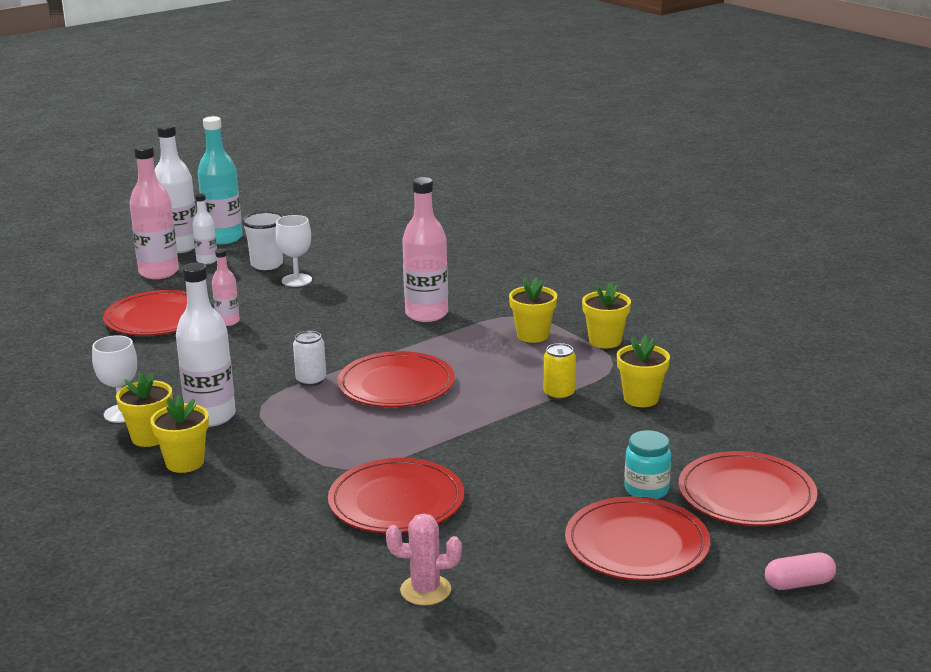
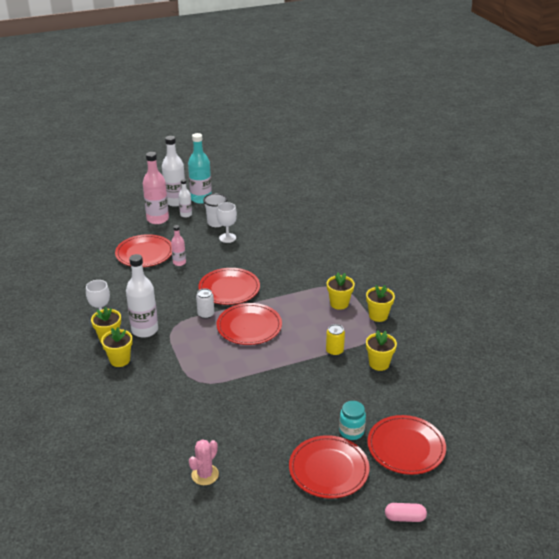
camera: 15 degrees right, 10 degrees up
red plate [328,458,464,533] -> red plate moved to [198,268,260,305]
pink cactus [386,513,462,605] -> pink cactus turned 75 degrees counterclockwise [189,439,219,485]
pink bottle [402,177,448,322] -> none

